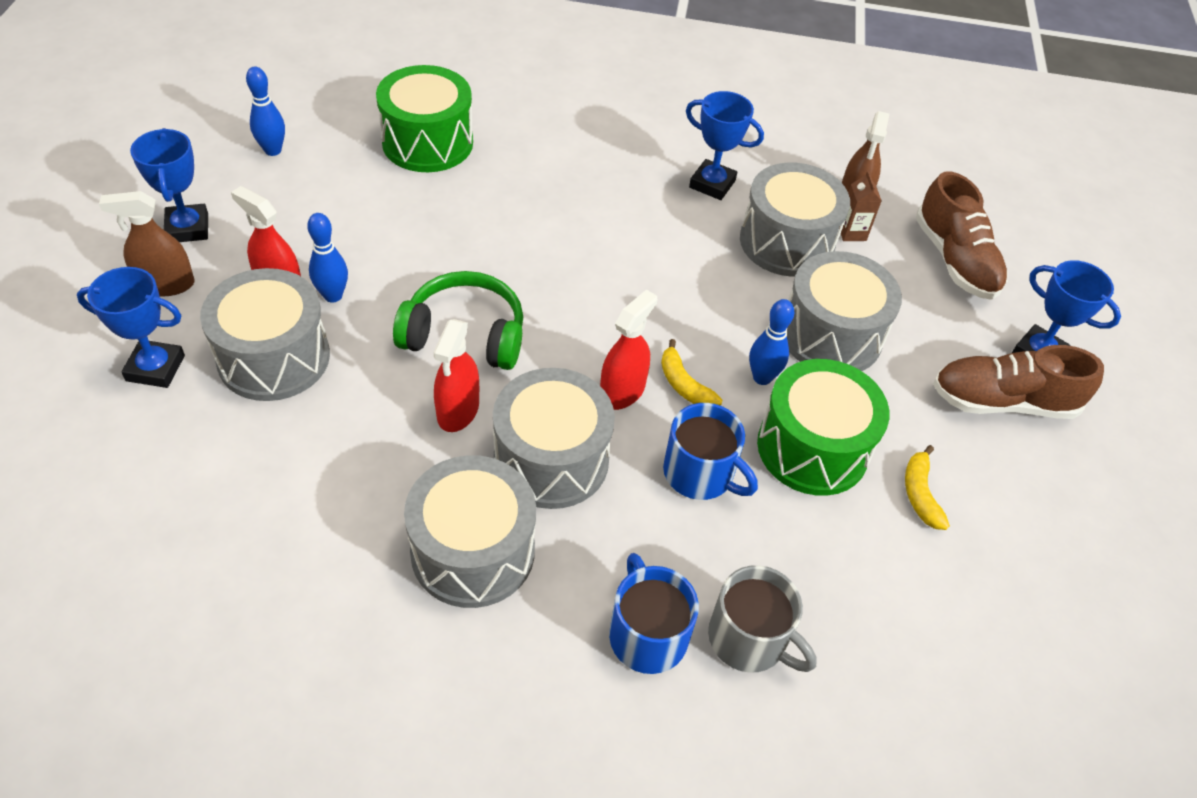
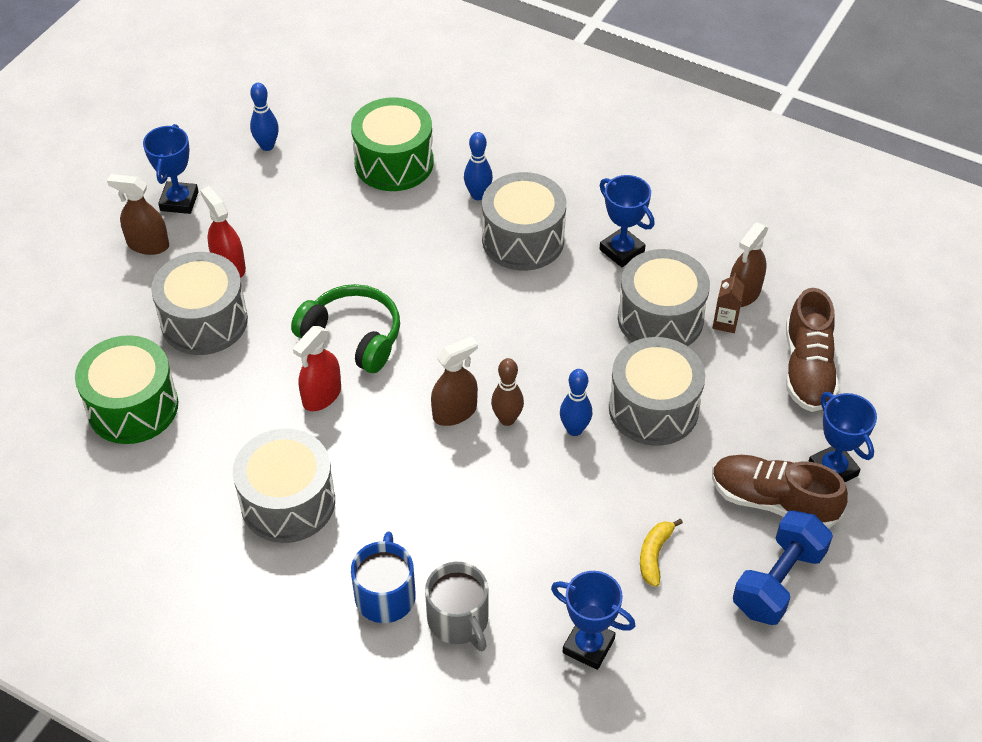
camera: 25 degrees right, 0 degrees up
blue trophy [77,267,185,388] -> blue trophy moved to [551,571,635,670]
blue bowling pin [307,213,348,303] -> blue bowling pin moved to [464,132,493,200]
grey drum [493,368,615,509] -> grey drum moved to [482,172,566,271]
red spray bottle [600,290,657,410] -> brown spray bottle [431,336,478,426]
yellow banana [661,339,722,405] -> brown bowling pin [491,358,524,426]
blue mug [663,403,758,500] -> none
green drum [757,359,889,496] -> green drum moved to [75,335,178,444]
none -> blue dumbbell [733,511,833,625]

